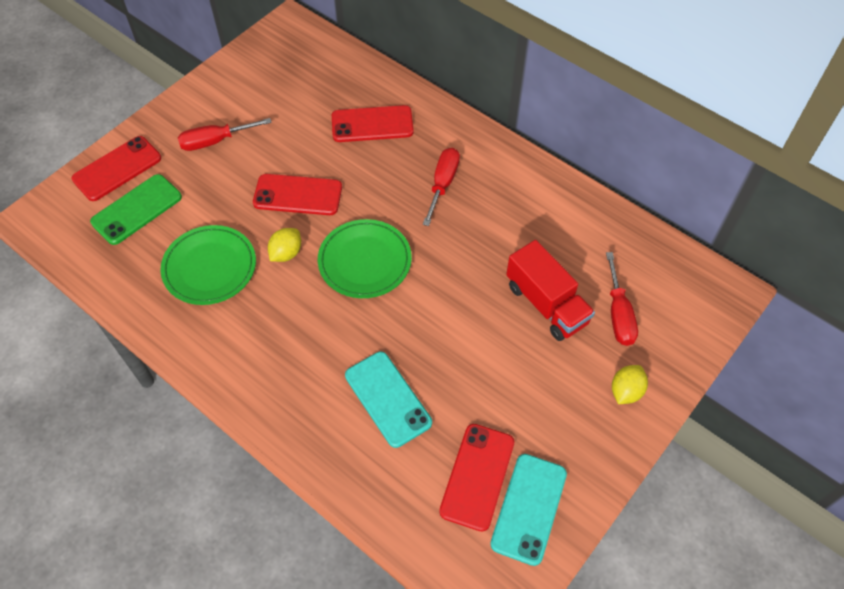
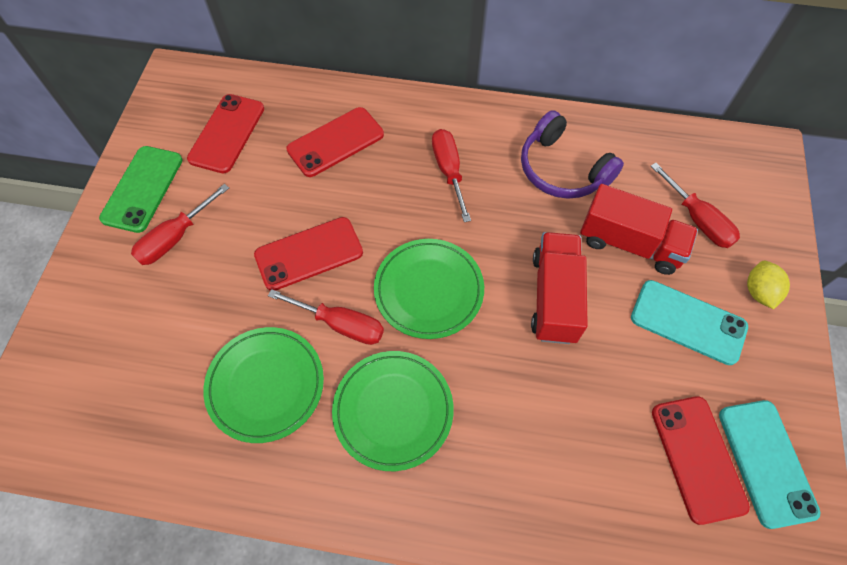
camera: 30 degrees left, 5 degrees up
red phone [72,136,161,201] -> red phone moved to [187,94,264,173]
green phone [90,174,182,245] -> green phone moved to [99,146,183,233]
yellow lemon [268,228,301,262] -> red screwdriver [268,289,384,345]
turquoise phone [345,352,432,448] -> turquoise phone moved to [631,280,748,365]
none -> green plate [332,351,454,471]
none -> purple headphones [521,110,624,199]
none -> red truck [531,232,588,344]

